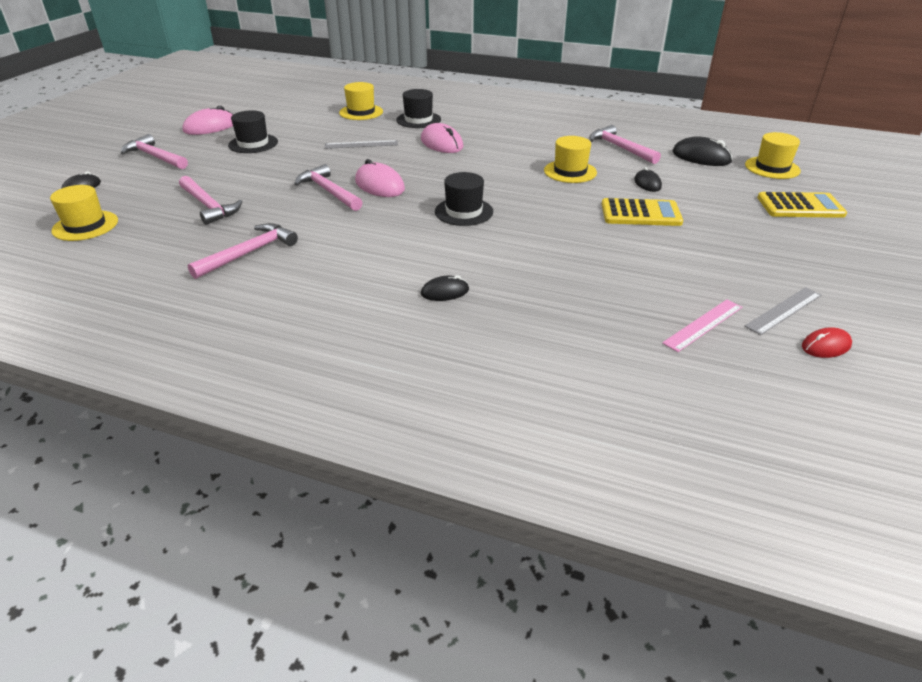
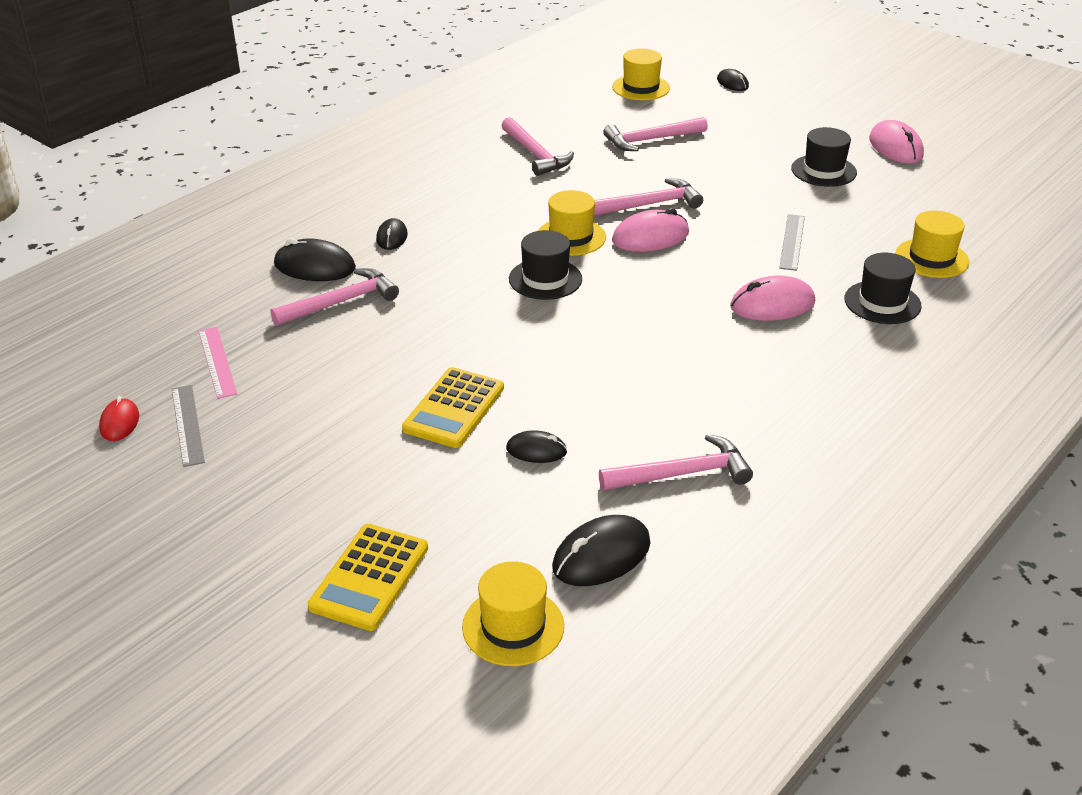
camera: 110 degrees right, 0 degrees up
pink hammer [121,134,188,169] -> pink hammer moved to [270,268,399,326]
yellow hat [544,136,597,183] -> yellow hat moved to [538,190,606,256]
none -> black mouse [274,238,356,281]

